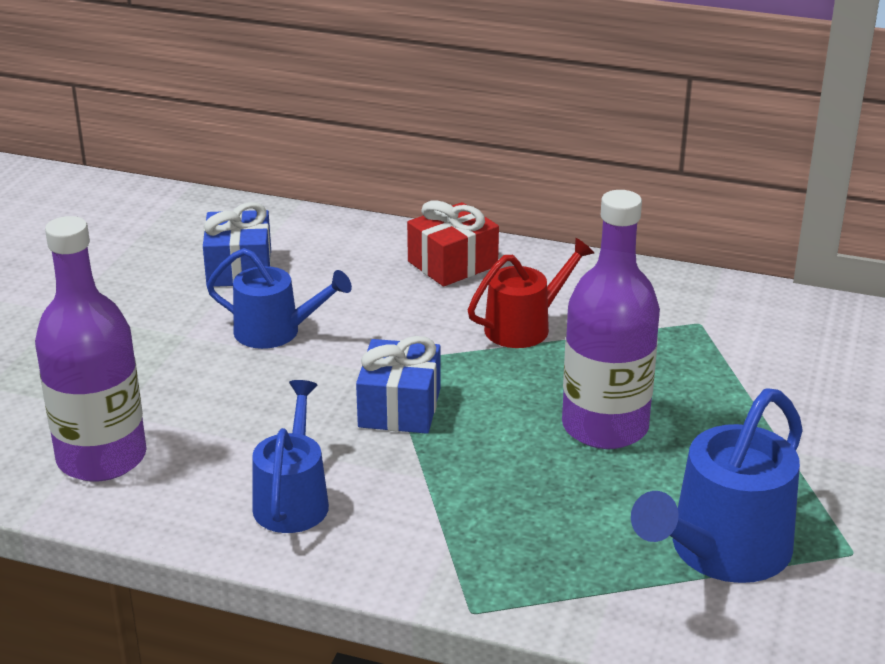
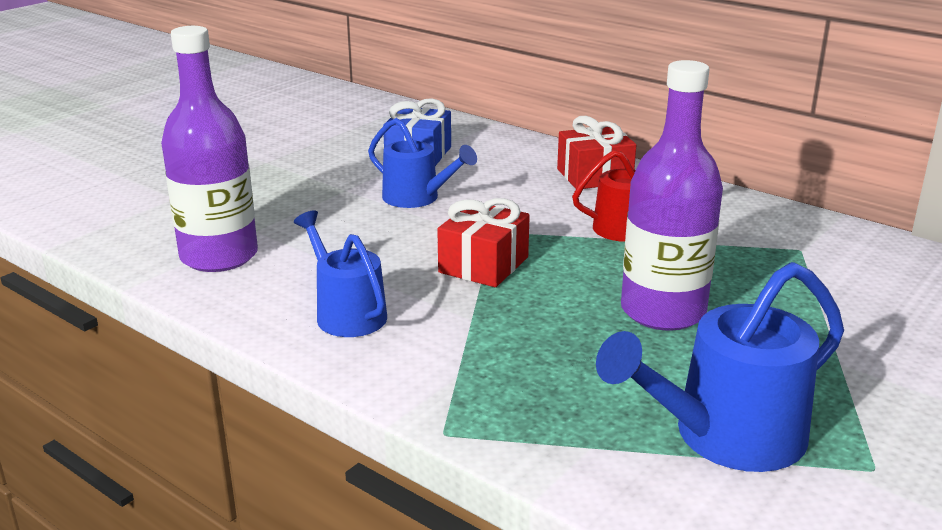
camera: 20 degrees right, 5 degrees down
blue watering can [252,380,329,533] -> blue watering can turned 60 degrees counterclockwise [294,210,387,337]
blue gift [356,336,441,434] -> red gift [437,198,530,287]

